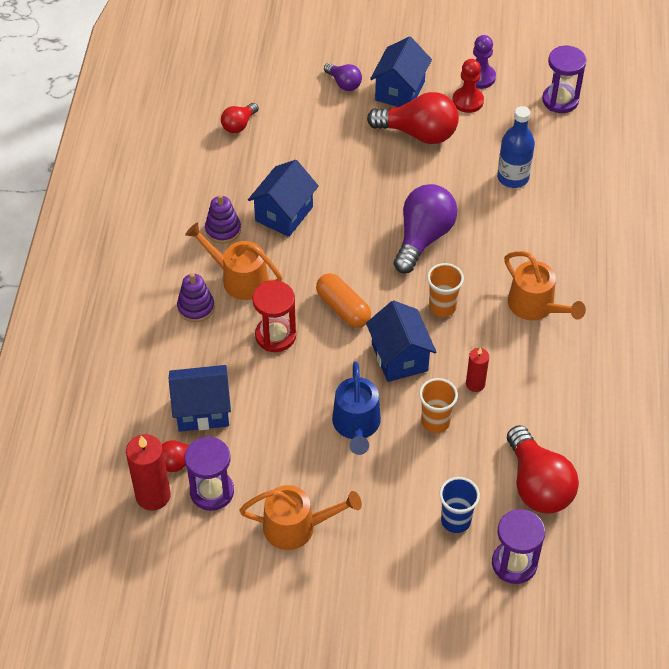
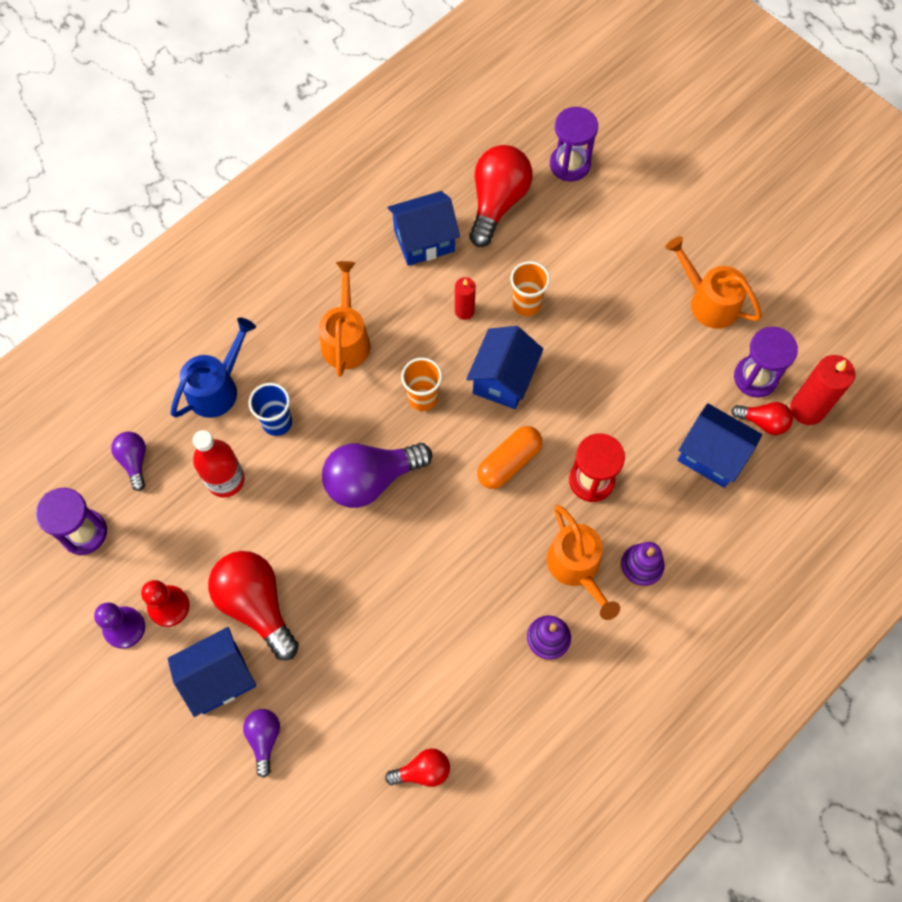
camera: 140 degrees left, 15 degrees up
blue house [248,160,319,237] -> blue house moved to [388,191,460,266]
orange capsule [316,273,371,328] -> orange capsule turned 45 degrees clockwise [477,426,542,489]
blue watering can [332,362,381,455] -> blue watering can moved to [171,318,256,418]
blue cup [439,477,480,533] -> blue cup moved to [249,383,292,436]
blue bottle [497,106,535,188] -> red bottle [193,430,245,497]
none -> purple light bulb [111,432,146,491]

